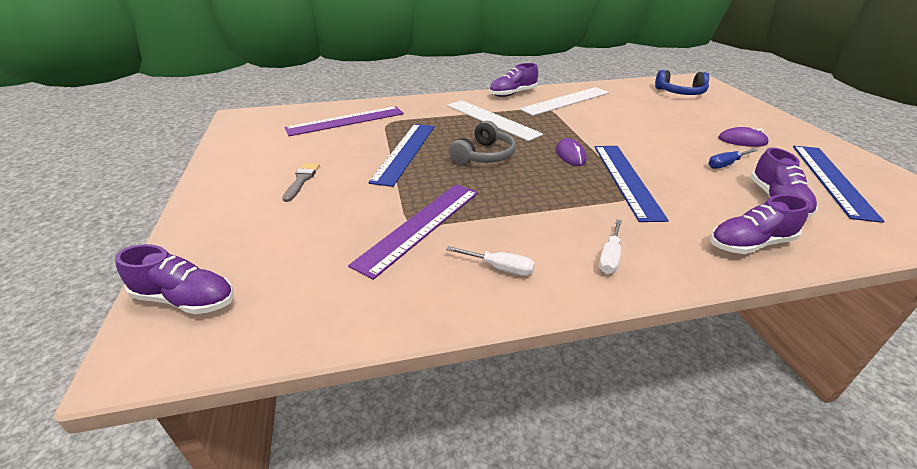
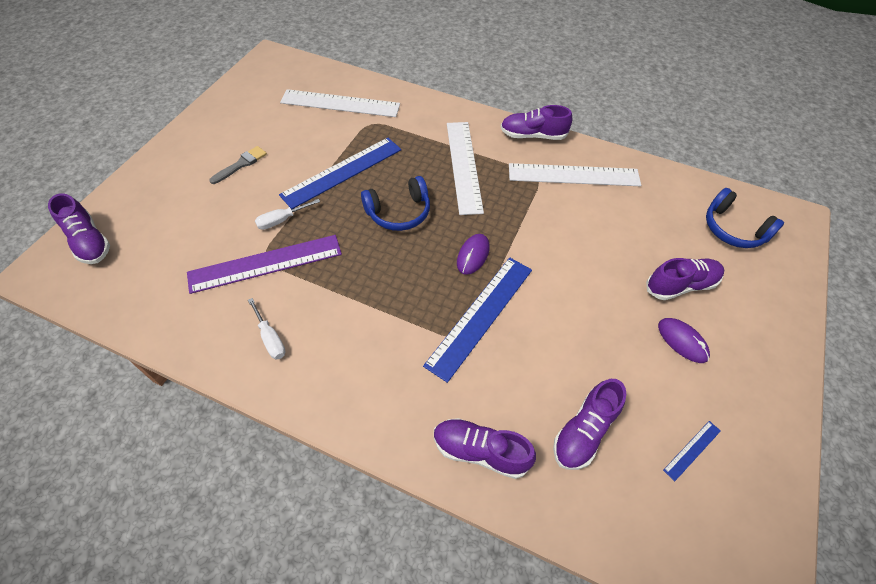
camera: 35 degrees right, 20 degrees up
purple ruler [284,106,404,136] -> white ruler [280,89,400,117]
grey headphones [449,121,516,165] -> blue headphones [361,176,430,231]
white screwdriver [599,219,622,274] -> white screwdriver moved to [255,199,320,230]
blue screwdriver [708,149,758,169] -> none
blue ruler [793,146,884,223] -> blue ruler [663,421,721,481], size x0.43
none -> purple shoe [646,258,724,300]

